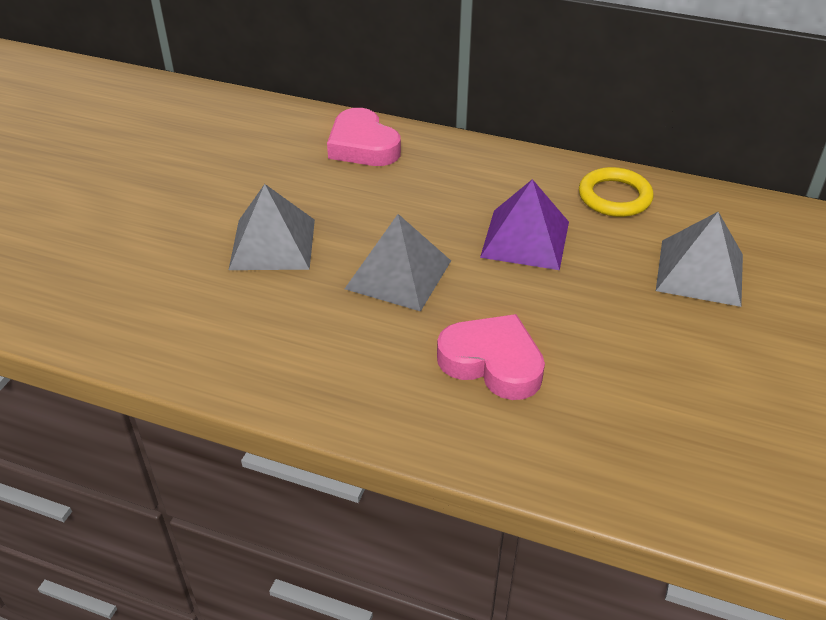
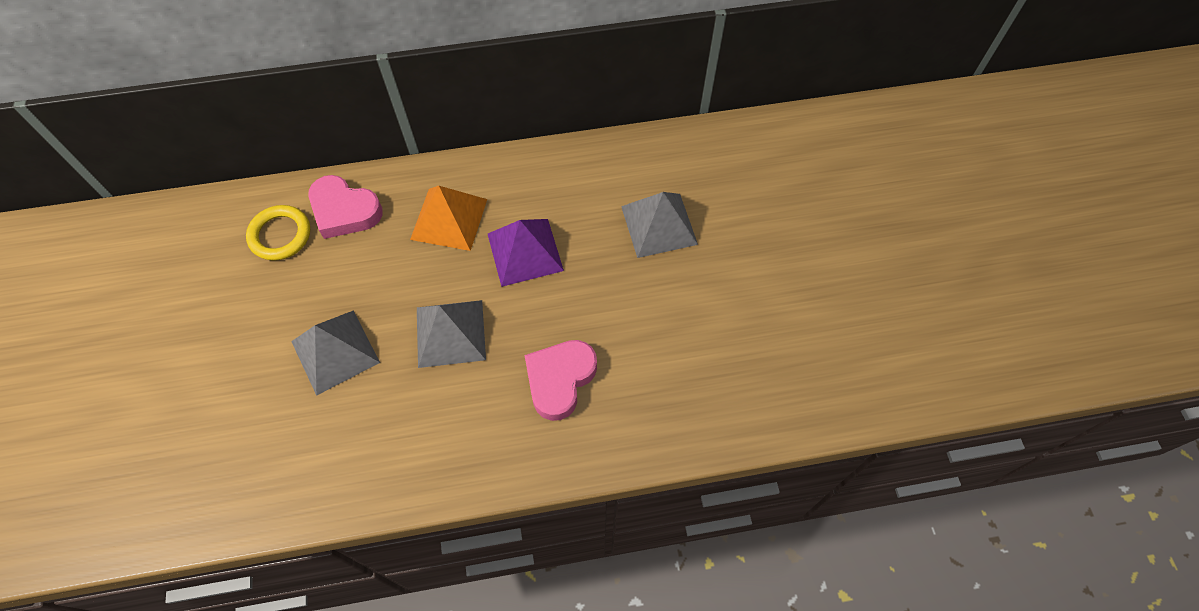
camera: 30 degrees left, 20 degrees up
pink heart [437,314,545,400] -> pink heart turned 60 degrees counterclockwise [525,340,597,421]
yellow ring [579,167,654,217] -> yellow ring moved to [246,205,310,261]
none -> orange pyramid [410,186,487,251]

